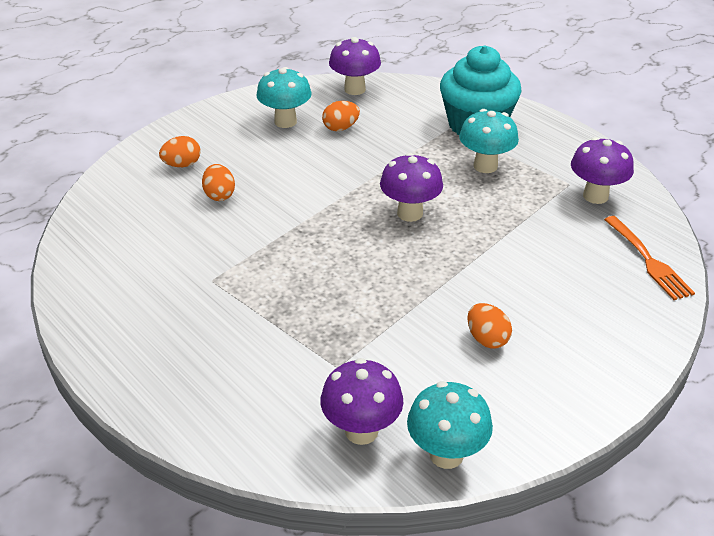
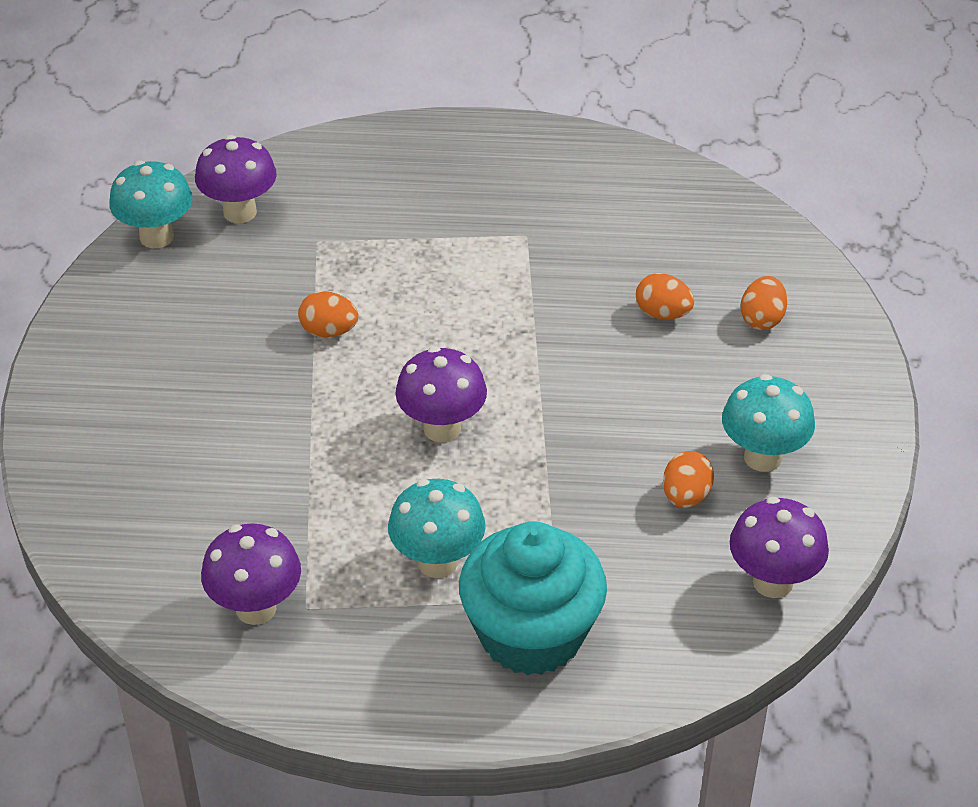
camera: 135 degrees right, 5 degrees up
orange egg [467,303,512,349] -> orange egg moved to [298,291,358,337]
orange fork [604,216,695,300] -> none

